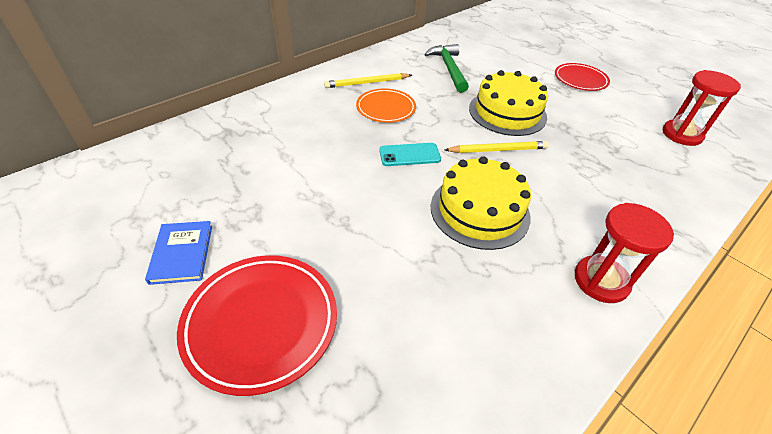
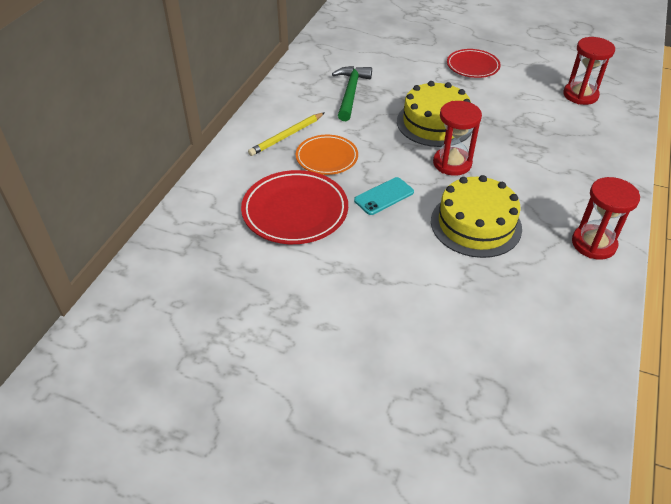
camera: 25 degrees left, 0 degrees up
blue book [145,221,212,285] -> none
red plate [177,255,337,396] -> red plate moved to [241,170,348,244]
green hammer [424,44,469,93] -> green hammer turned 45 degrees clockwise [332,66,372,121]
yellow pencil [444,141,549,153] -> red hourglass [433,101,482,176]

